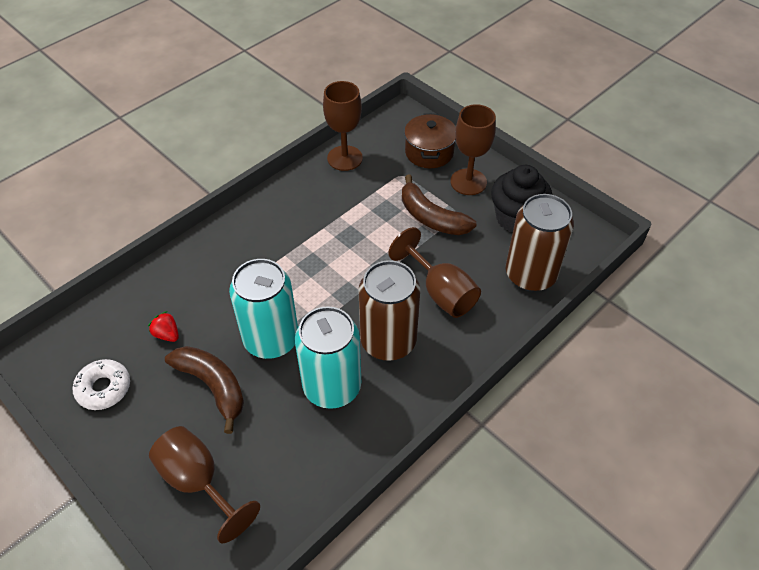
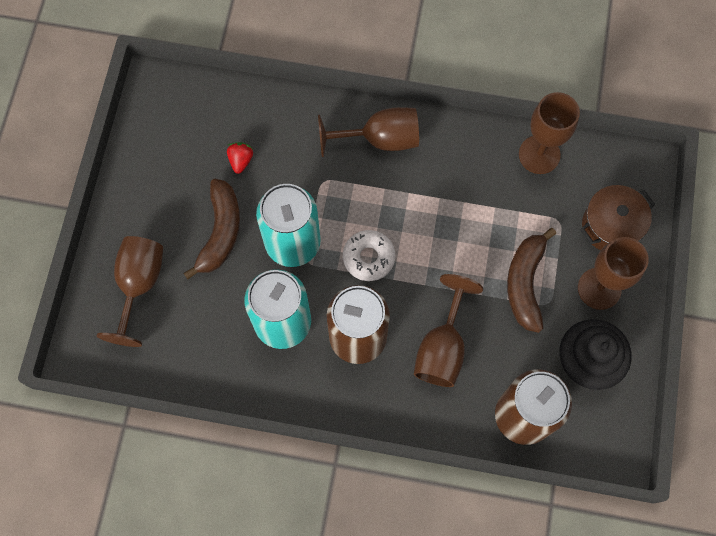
camera: 55 degrees right, 20 degrees up
white donut [72,359,130,410] -> white donut moved to [343,230,395,281]
none -> brown goblet [318,107,419,157]

